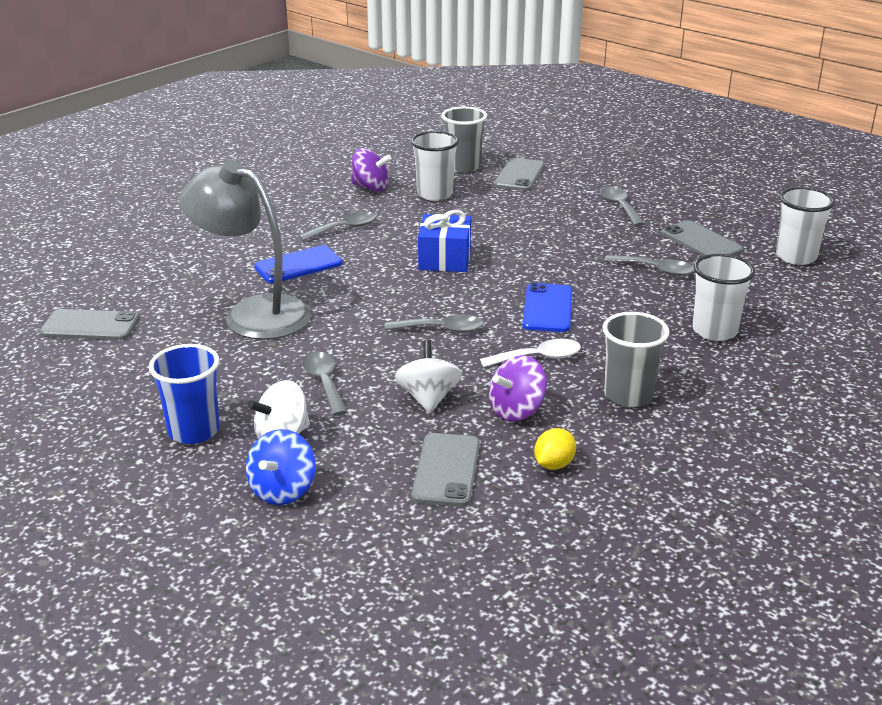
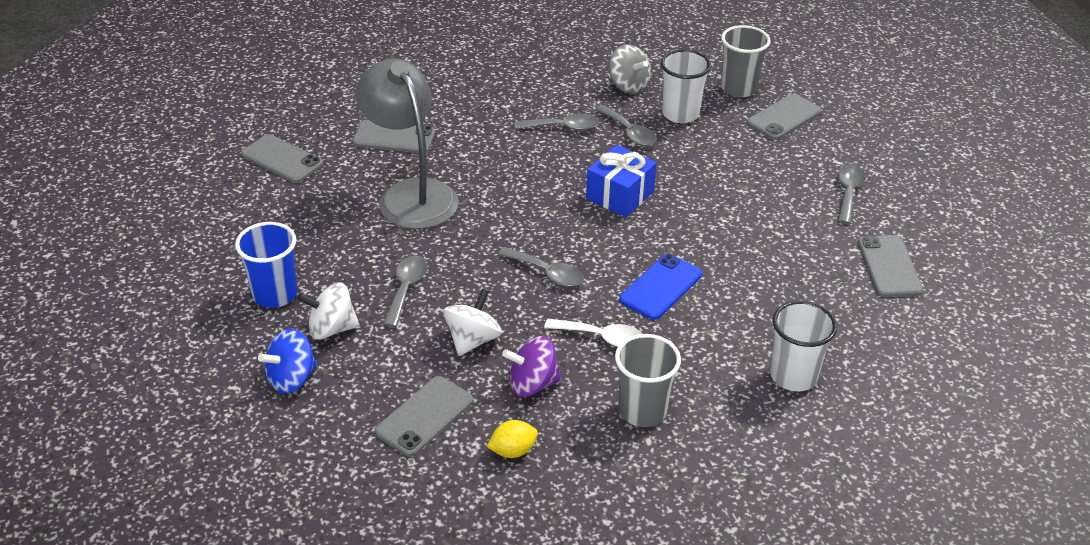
camera: 30 degrees right, 10 degrees up
blue phone [254,245,343,283] -> none
purple spinning top [351,148,392,192] -> grey spinning top [609,44,651,94]
grey spoon [604,255,694,276] -> grey spoon moved to [595,105,656,146]
white cup [776,187,835,265] -> none
none -> grey phone [352,120,435,153]

